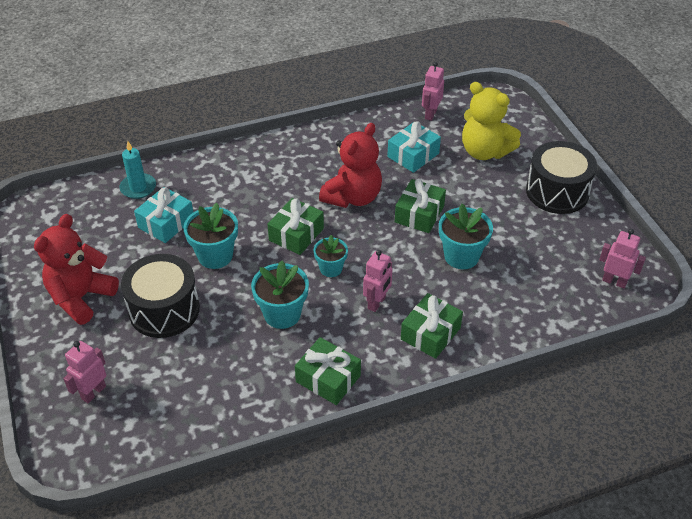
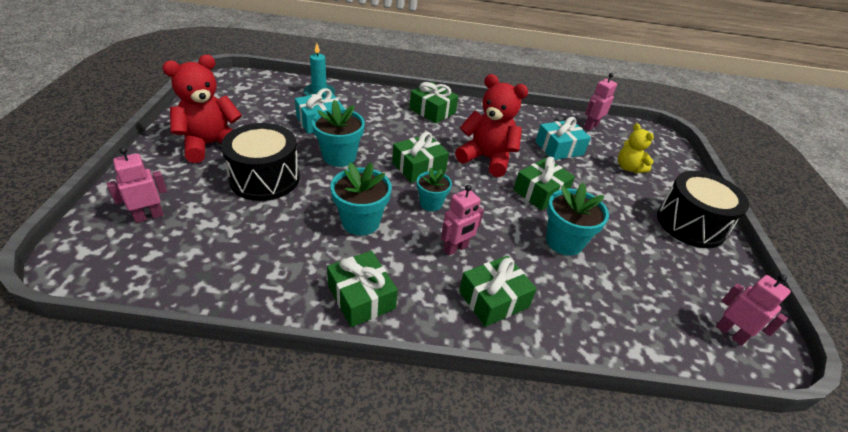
camera: 20 degrees right, 5 degrees down
red teddy bear [319,123,382,208] -> red teddy bear turned 120 degrees counterclockwise [455,74,528,177]
yellow teddy bear [462,82,521,160] -> yellow teddy bear [618,123,654,173], size x0.59
none -> green gift [409,82,458,123]

